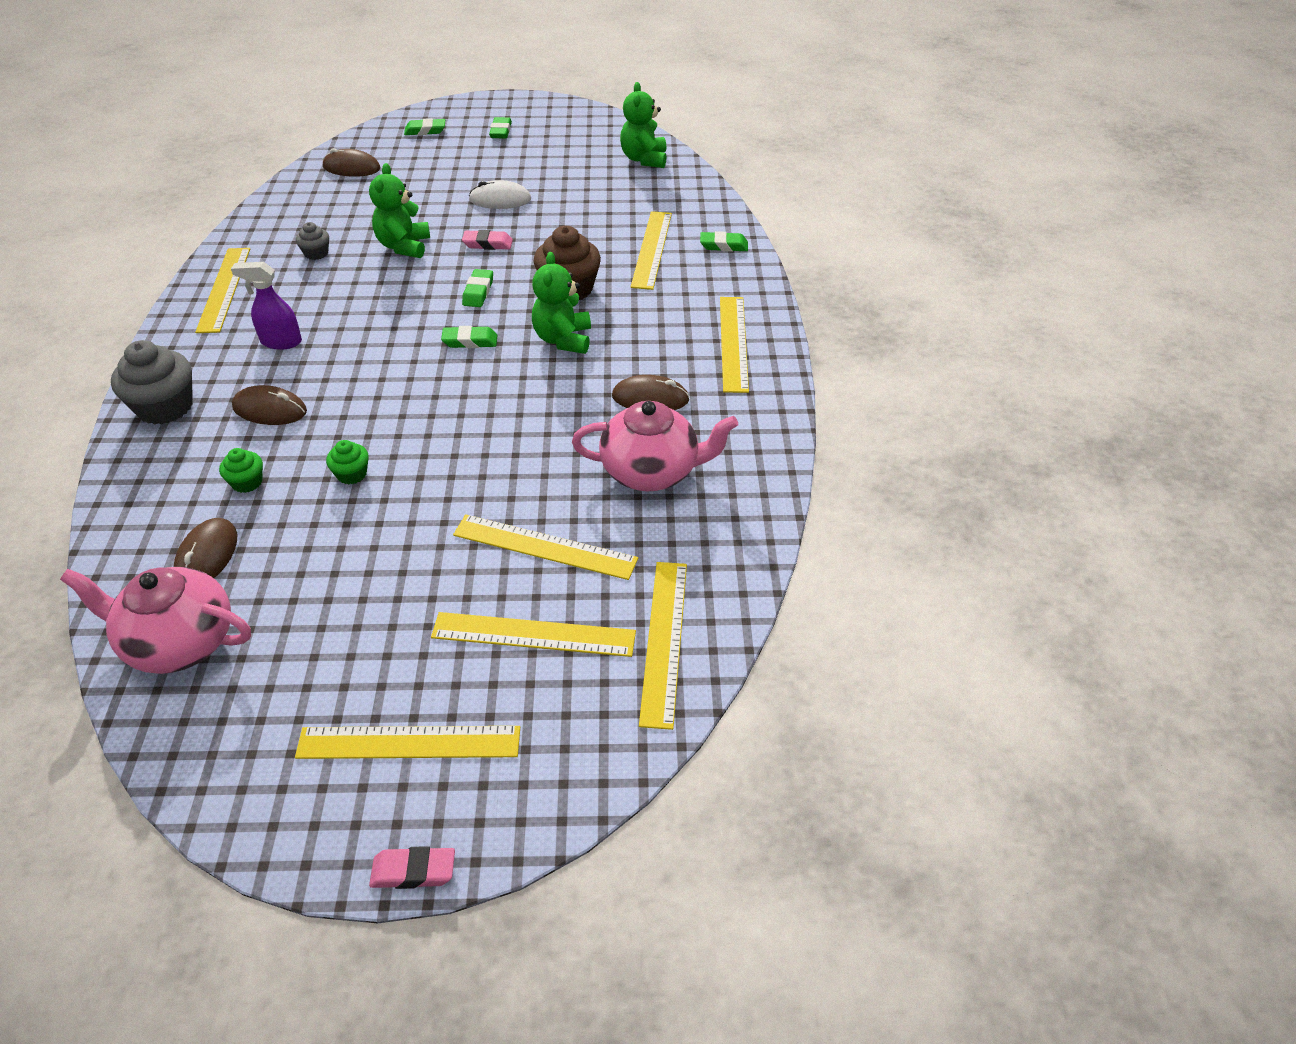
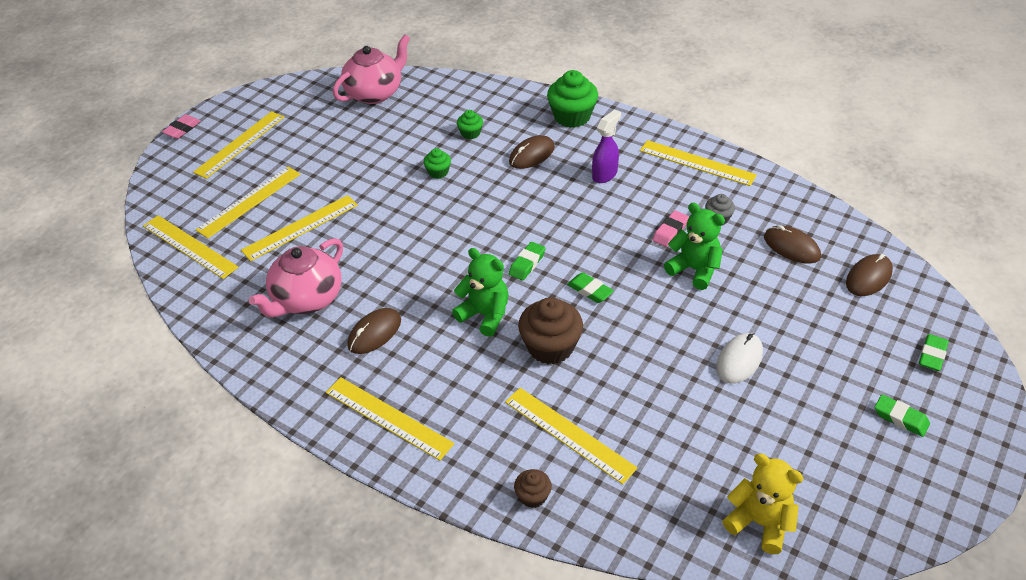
camera: 125 degrees right, 0 degrees up
grey cupcake [111,340,193,425] -> green cupcake [547,70,598,128]
brown mouse [173,518,237,578] -> brown mouse moved to [764,225,821,264]
pink eraser [462,230,513,250] -> pink eraser moved to [652,210,689,247]
green teddy bear [620,82,667,168] -> yellow teddy bear [723,454,804,554]
green eraser [700,231,748,252] -> brown cupcake [514,469,552,508]

